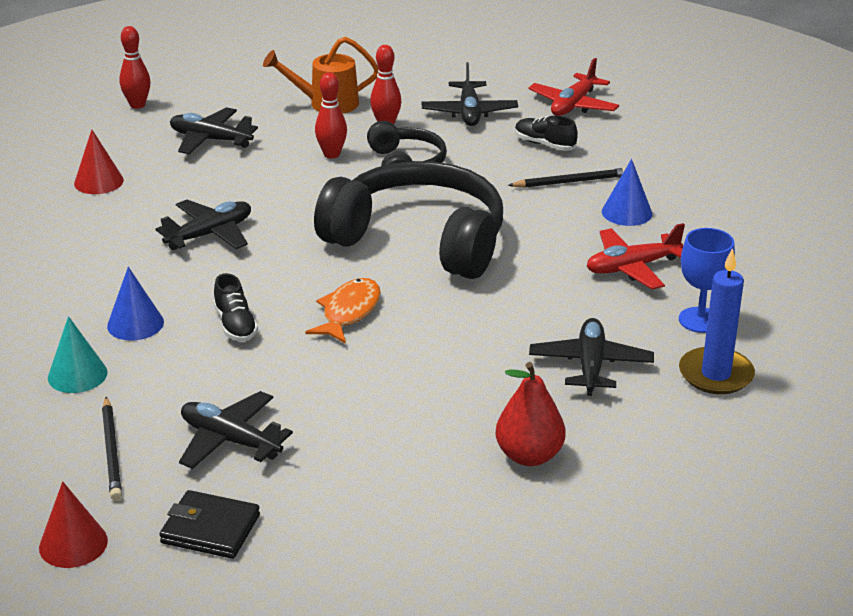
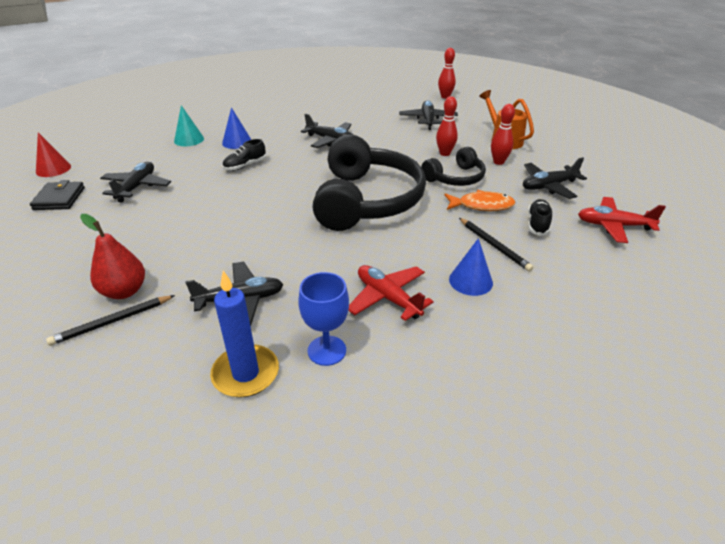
camera: 70 degrees right, 5 degrees up
red cone [74,129,124,194] -> none
black pencil [102,397,122,501] -> black pencil moved to [46,295,175,346]
orange fish [305,278,381,344] -> orange fish moved to [444,190,515,211]

